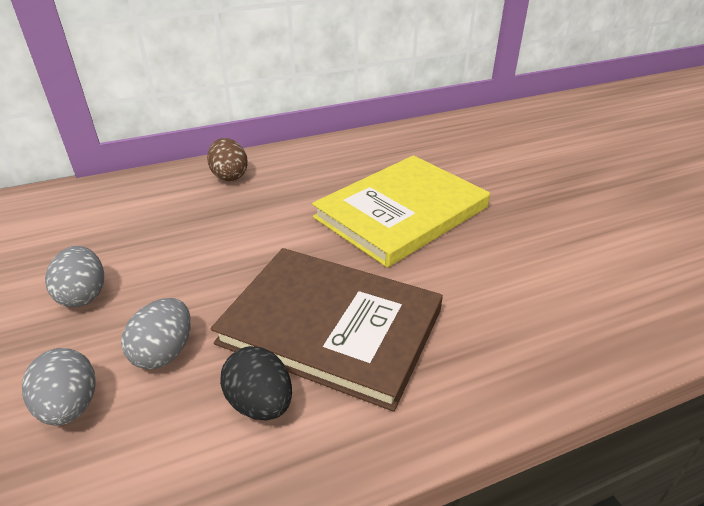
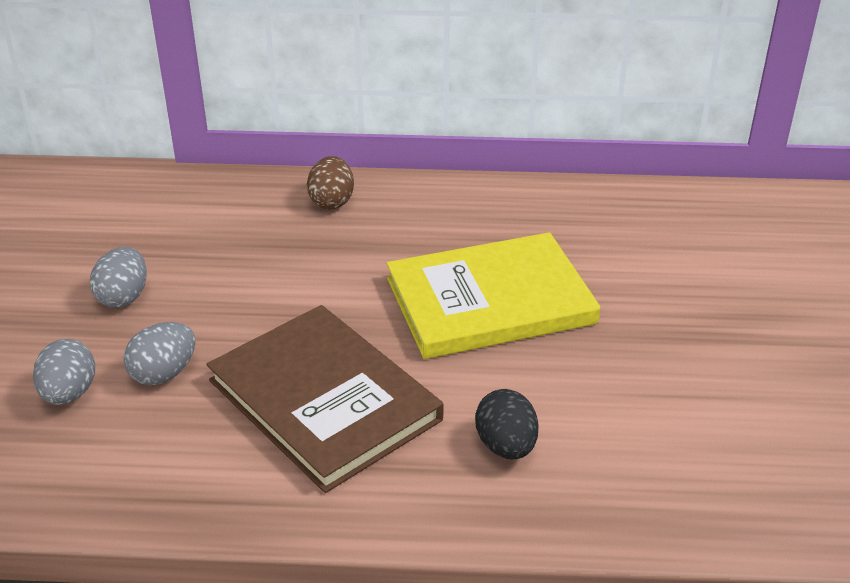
camera: 25 degrees right, 0 degrees up
black egg [220,346,292,420] -> black egg moved to [475,389,539,460]

